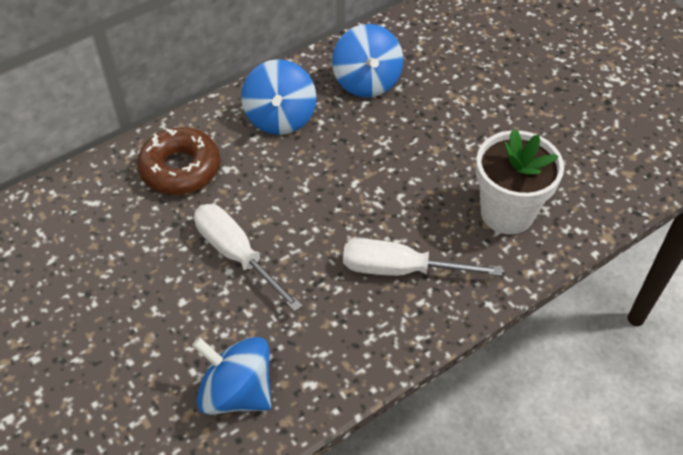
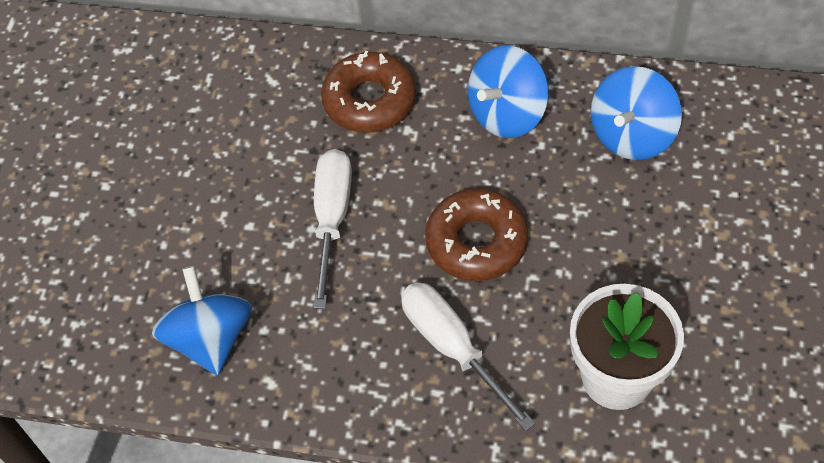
camera: 50 degrees right, 5 degrees up
none -> brown donut [425,188,528,281]

